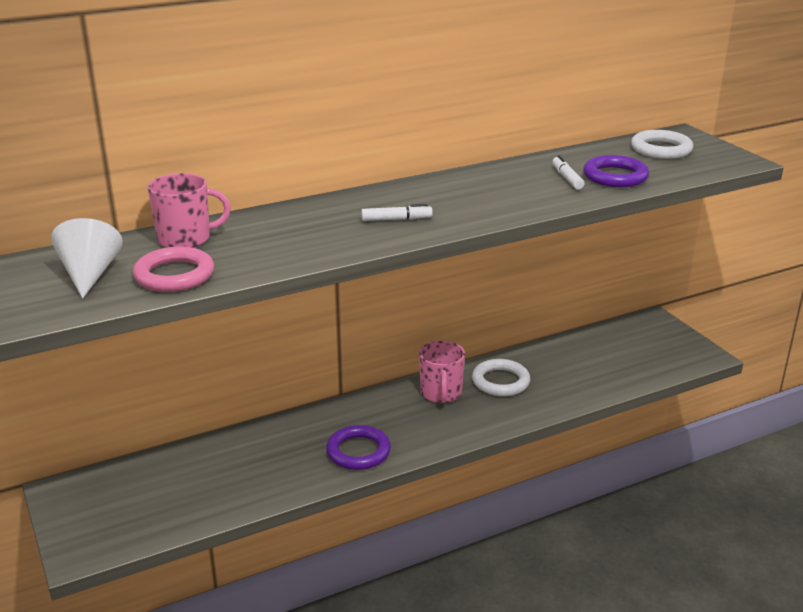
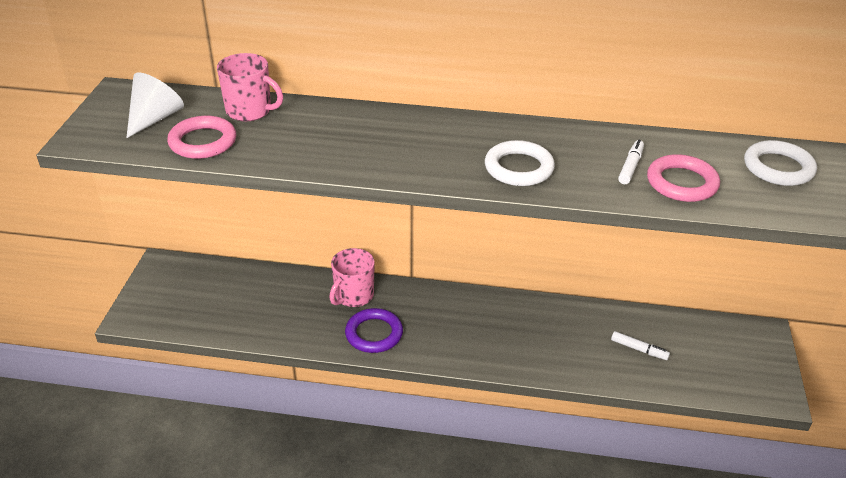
camera: 35 degrees right, 10 degrees up
white marker [361,204,433,221] -> white marker moved to [611,331,670,360]
pink mug [419,341,465,403] -> pink mug moved to [329,248,375,307]
white ring [472,359,530,396] -> white ring moved to [485,140,555,186]
purple ring [583,155,649,187] -> pink ring [647,154,720,202]

